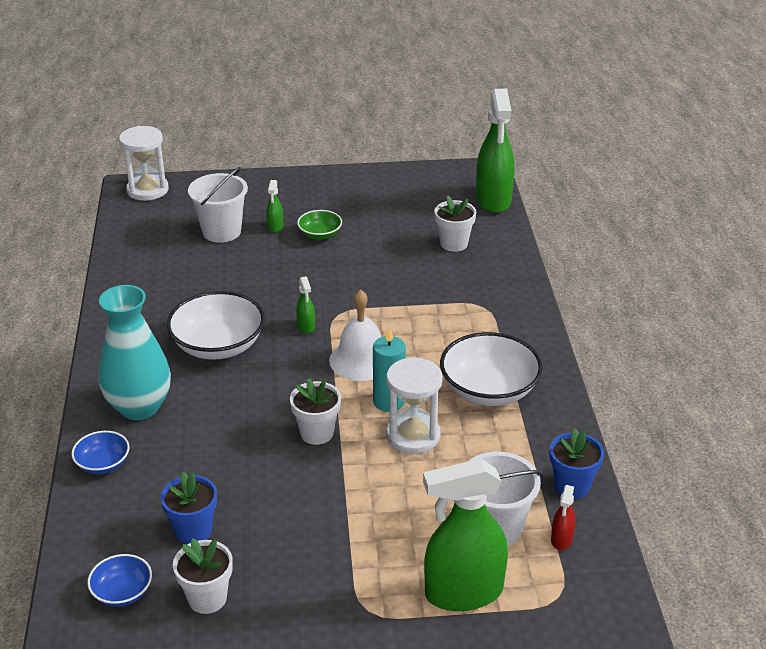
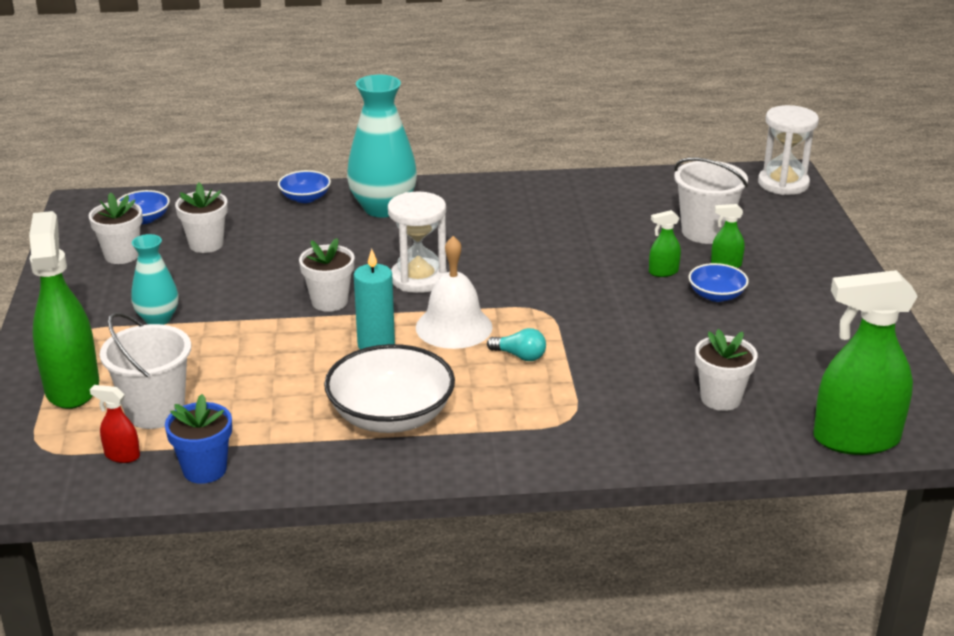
camera: 90 degrees right, 5 degrees down
blue flower pot [161,472,217,544] -> white flower pot [175,183,228,253]
white bowl [167,291,265,360] -> none
green spray bottle [296,276,315,334] -> green spray bottle moved to [649,210,681,277]
green bowl [297,210,342,240] -> blue bowl [689,263,749,302]
white hourglass [386,357,443,454] -> white hourglass moved to [388,192,447,293]
none -> turquoise vase [131,234,179,325]
none -> turquoise light bulb [487,328,546,361]

